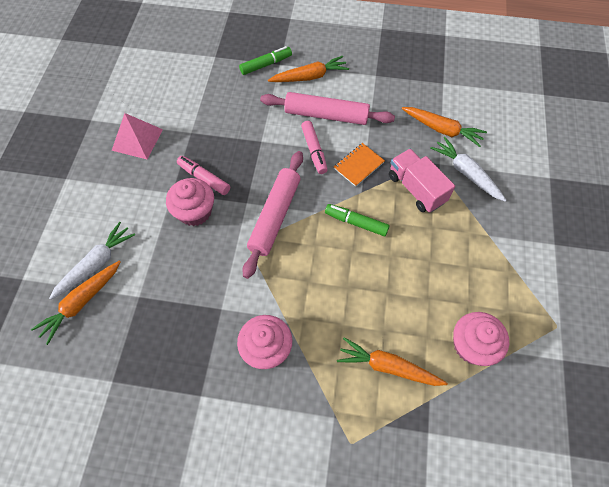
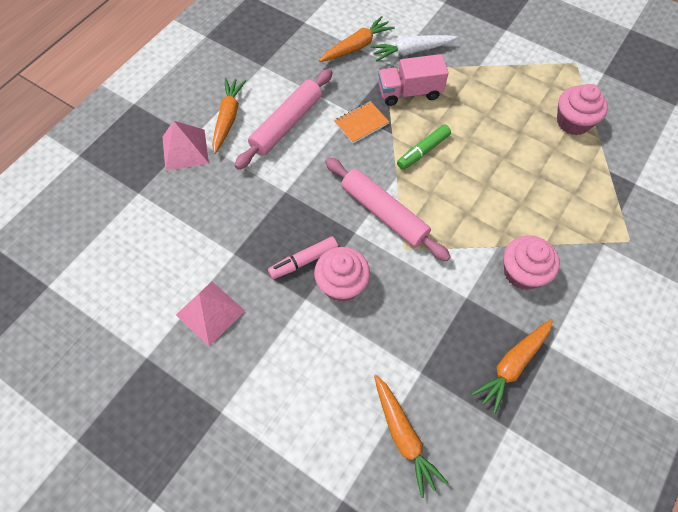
camera: 65 degrees left, 0 degrees up
white carrot [49,222,135,300] -> none
green marker [239,46,292,75] -> pink pyramid [162,121,209,171]
pink marker [301,121,328,174] -> none
orange notebook [334,143,385,187] -> orange notebook turned 75 degrees clockwise [334,101,389,143]
orange carrot [337,337,448,386] -> orange carrot moved to [472,319,553,414]

